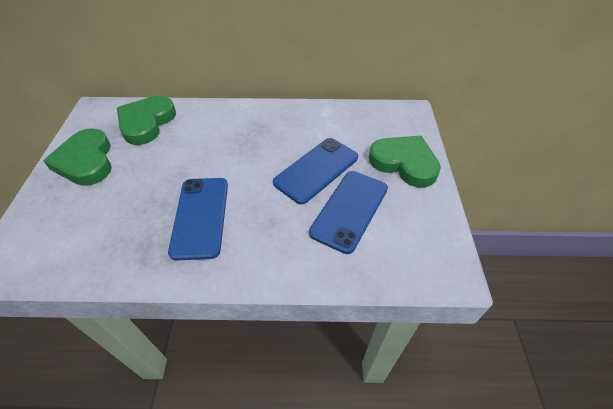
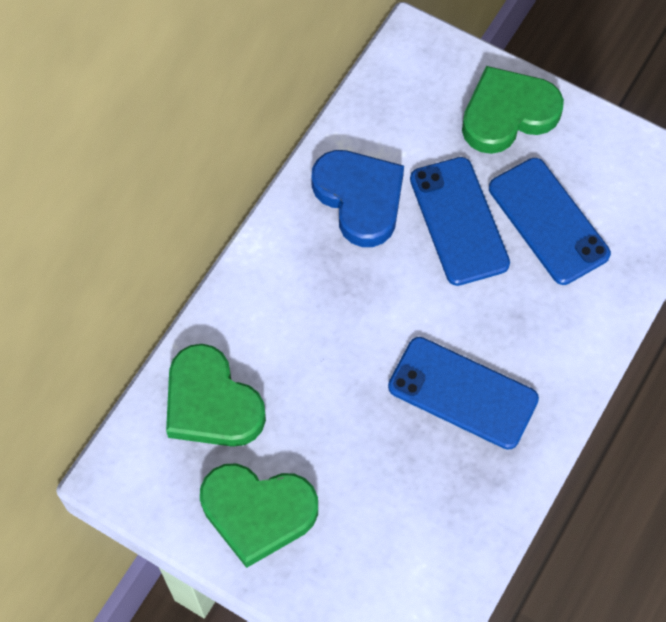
camera: 60 degrees left, 15 degrees up
none -> blue heart [311,150,404,247]

